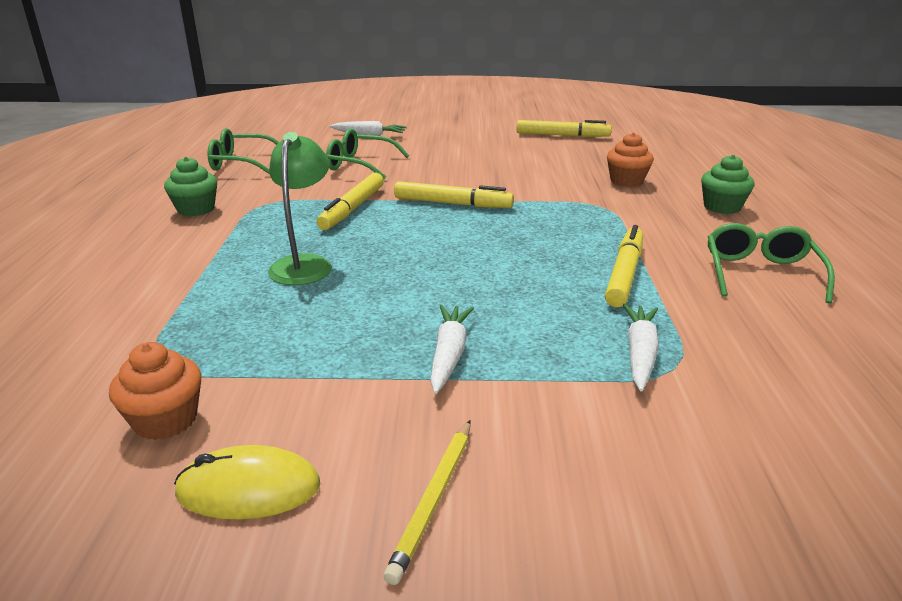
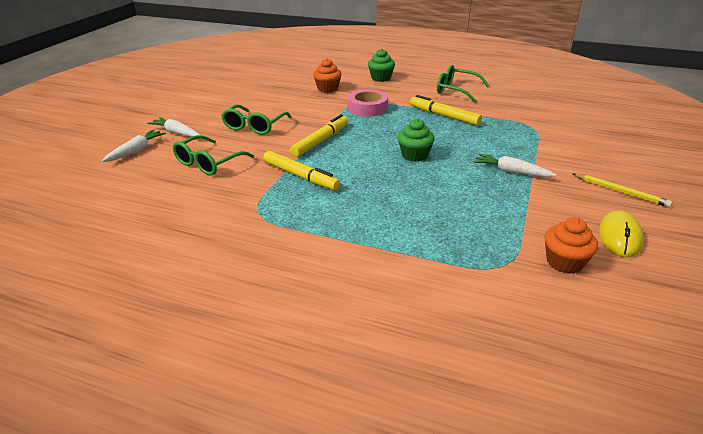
camera: 70 degrees left, 5 degrees up
green cupcake [164,157,217,217] -> green cupcake moved to [398,119,435,162]
green glasses [208,128,279,174] -> green glasses moved to [221,105,292,135]
green lamp [268,132,332,285] -> none
yellow marker [516,120,612,137] -> none
white carrot [623,304,659,391] -> white carrot moved to [147,117,200,137]
none -> pink tape [348,89,388,117]

